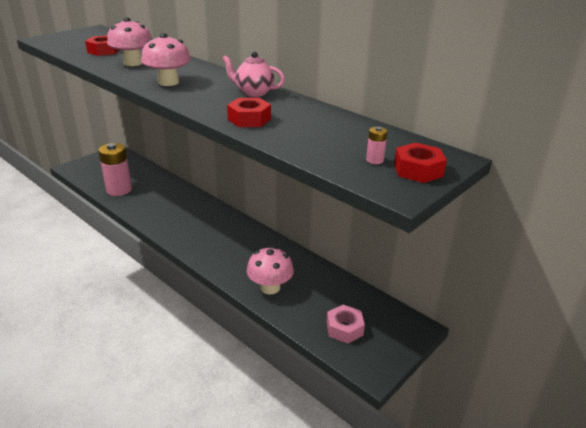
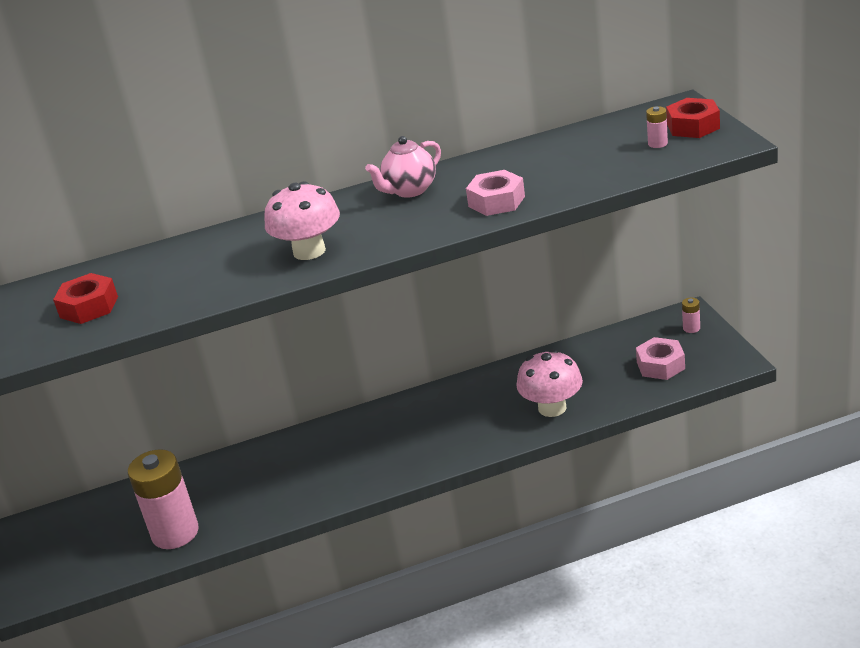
camera: 55 degrees left, 0 degrees up
pink mushroom [107,17,152,66] -> none
red nut [227,98,271,127] -> pink nut [466,170,525,216]
none -> pink battery [682,298,700,333]

